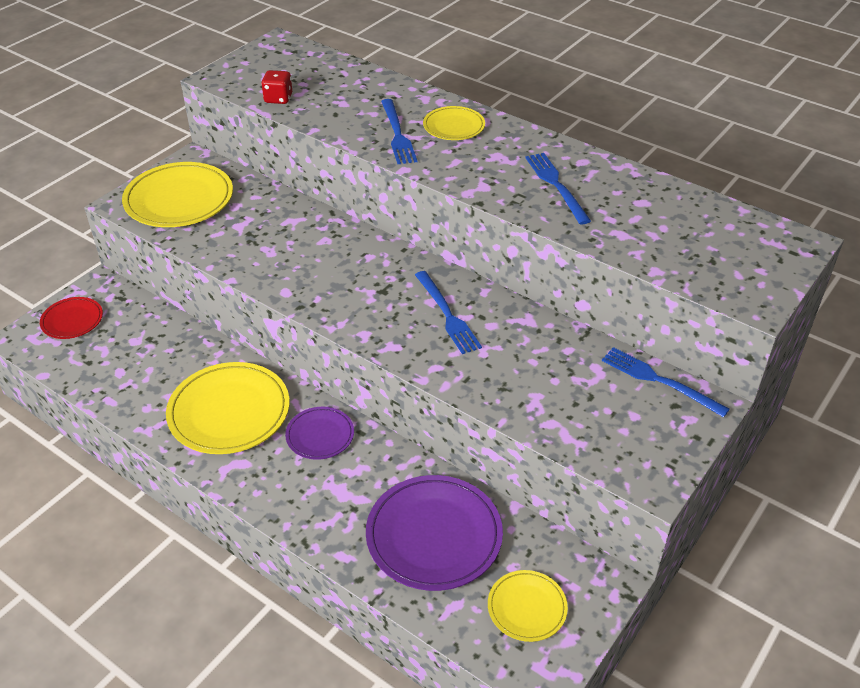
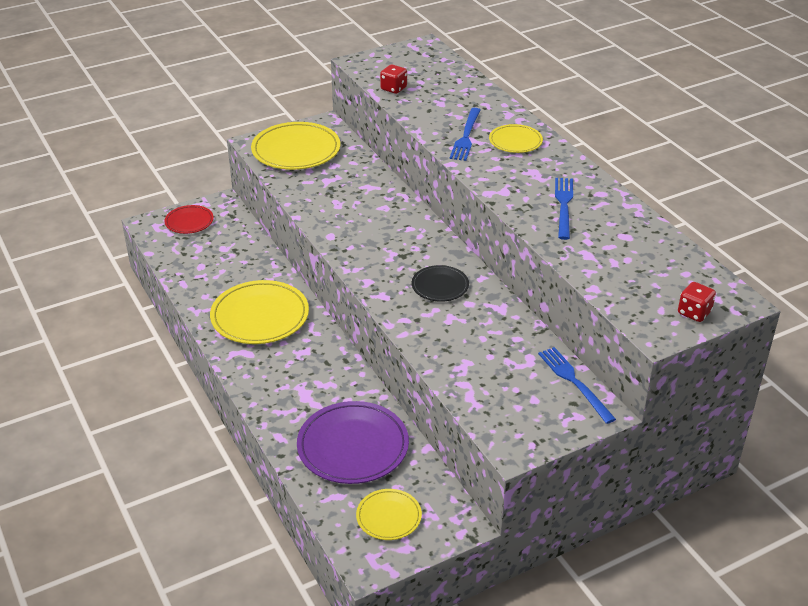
camera: 25 degrees right, 5 degrees down
purple plate [285,407,354,460] -> none
blue fork [415,271,482,354] -> black plate [412,265,469,302]
none -> red dice [678,282,716,322]

